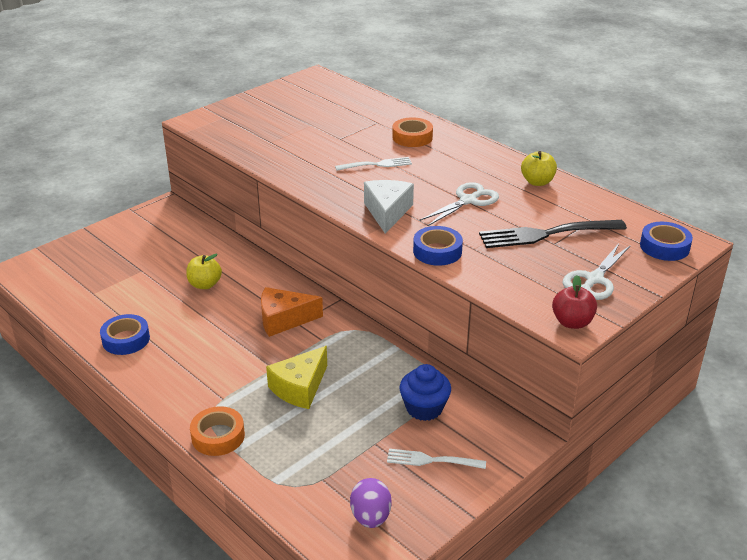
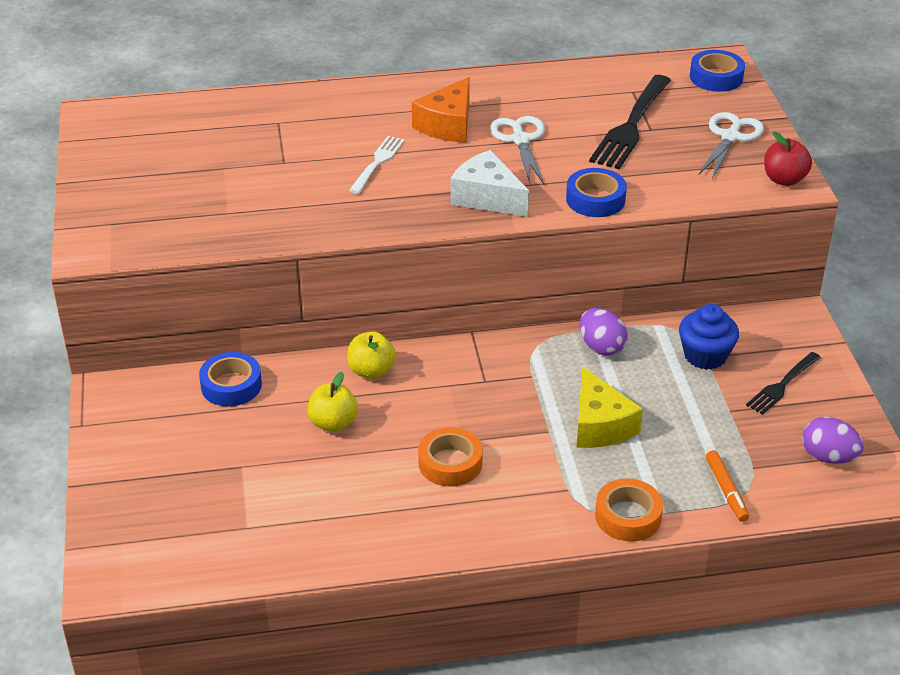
camera: 55 degrees left, 5 degrees up
blue tape [100,314,150,355] -> blue tape moved to [199,352,262,406]
orange cheese [261,287,323,337] -> orange cheese moved to [412,77,470,143]
white fork [387,449,486,469] -> black fork [746,352,821,415]
orange tape [392,117,433,147] -> orange tape moved to [418,427,483,487]
yellow apple [521,151,557,186] -> yellow apple moved to [347,332,396,379]
white scissors [563,243,630,300] -> white scissors turned 135 degrees counterclockwise [698,112,764,179]
none -> purple egg [580,308,628,356]
none -> orange marker [706,450,749,522]

